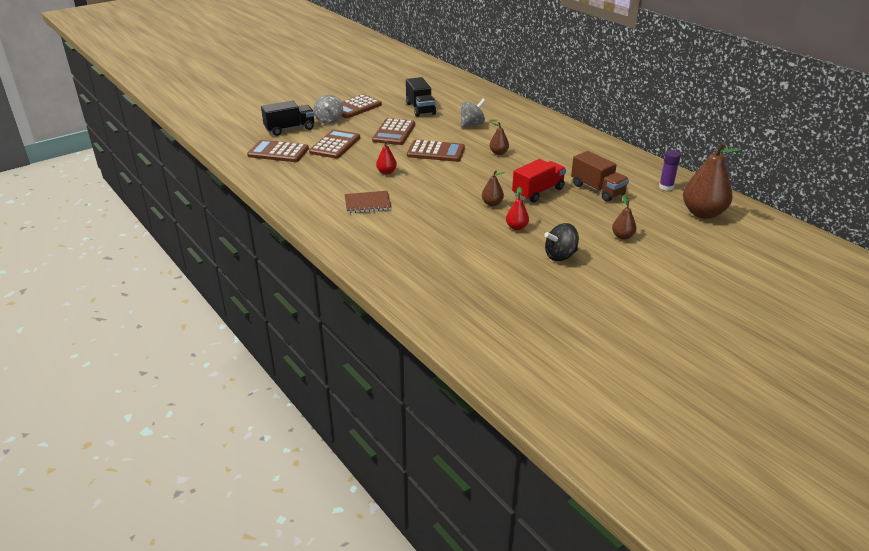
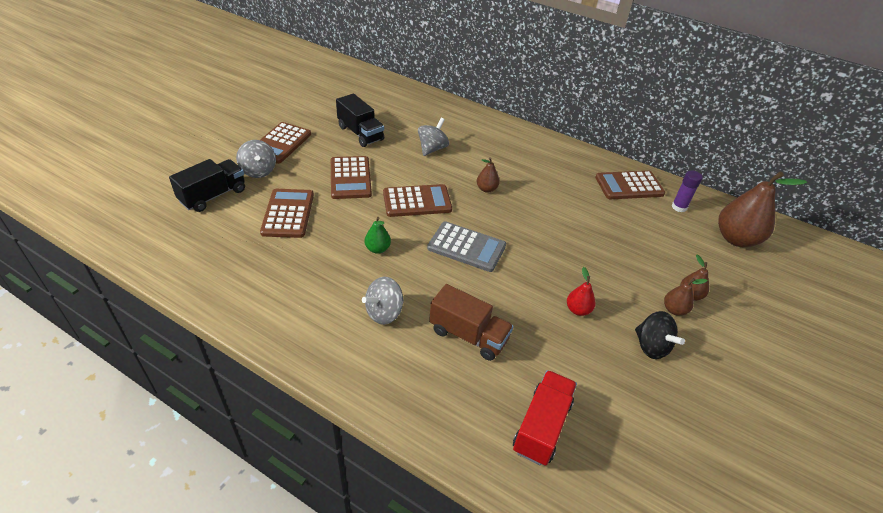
camera: 25 degrees left, 10 degrees up
brown calculator [247,140,309,162] -> brown calculator moved to [595,171,665,199]
brown notebook [344,191,391,213] -> grey spinning top [362,277,404,325]
red pear [376,141,397,174] -> green pear [365,217,391,254]
brown pear [482,170,505,206] -> brown pear moved to [664,278,708,316]
red truck [512,159,566,203] -> red truck moved to [513,370,577,466]
black spinning top [544,223,579,261] -> black spinning top turned 75 degrees counterclockwise [635,311,685,359]
brown truck [571,151,629,202] -> brown truck moved to [429,284,514,361]
none -> grey calculator [427,221,506,272]

